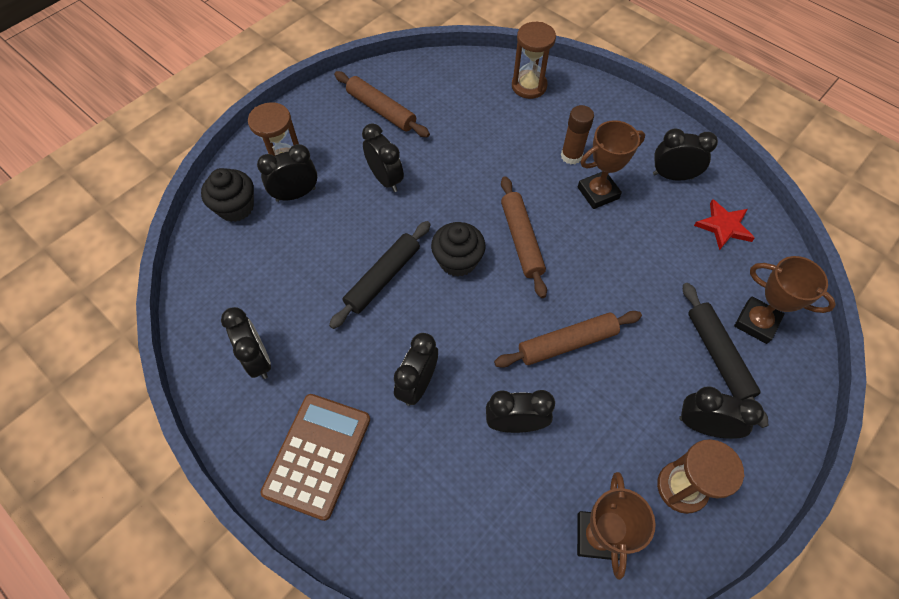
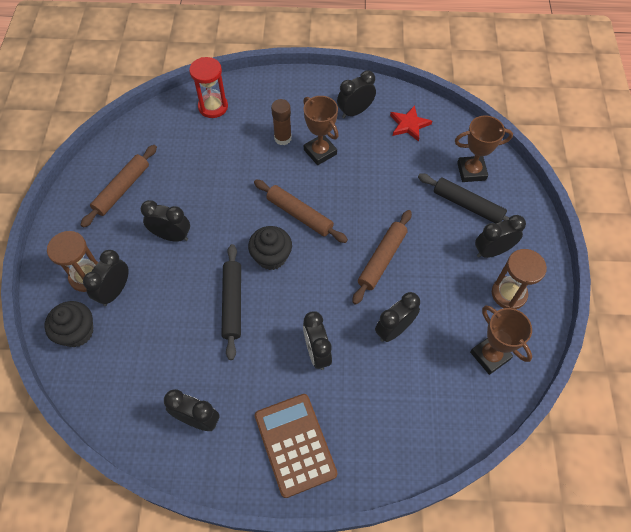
camera: 40 degrees left, 0 degrees up
brown rolling pin [334,71,430,137] -> brown rolling pin turned 60 degrees counterclockwise [80,145,157,228]
brown hourglass [512,22,556,99] -> red hourglass [189,57,228,118]
brown trophy [578,120,645,209] -> brown trophy turned 60 degrees counterclockwise [303,96,339,165]

